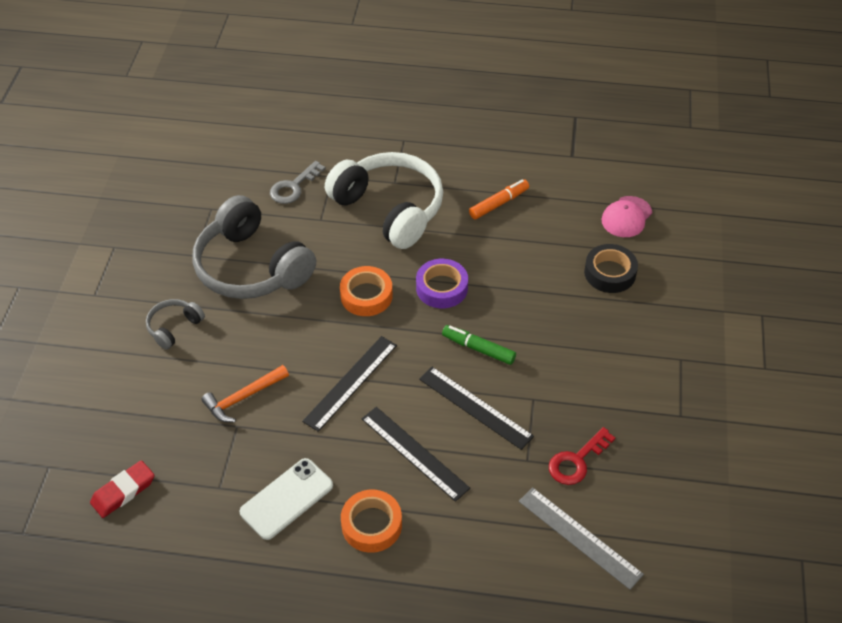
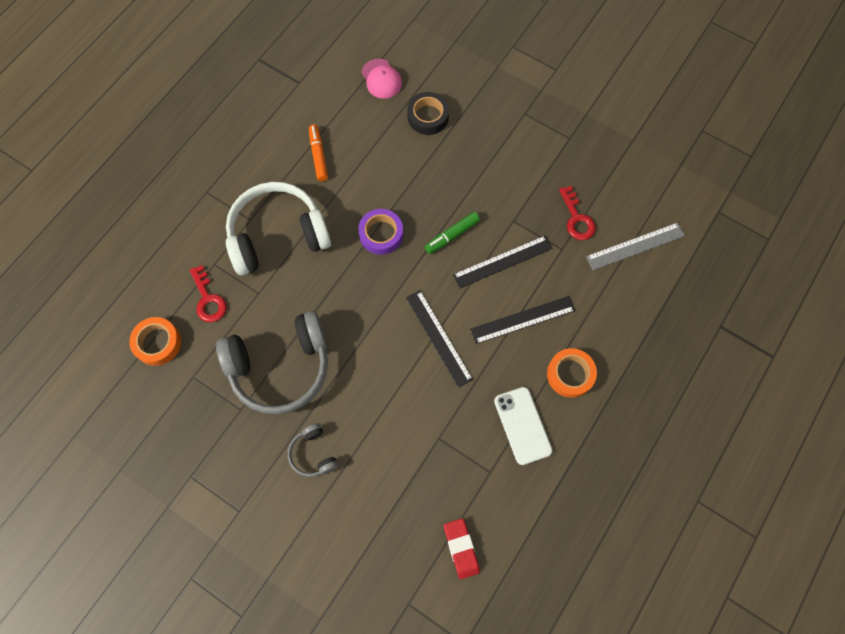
camera: 65 degrees left, 20 degrees up
orange hammer [201,365,289,422] -> none
grey key [270,161,326,204] -> red key [190,265,227,322]
orange tape [340,266,393,316] -> orange tape moved to [129,317,181,366]

